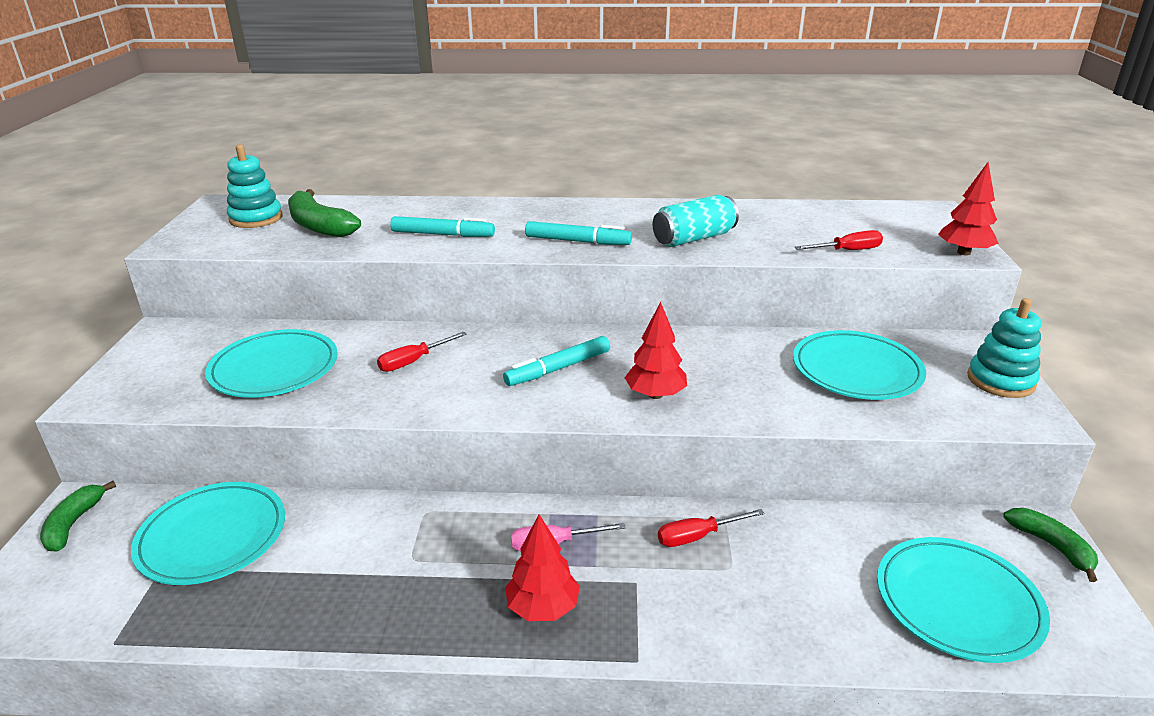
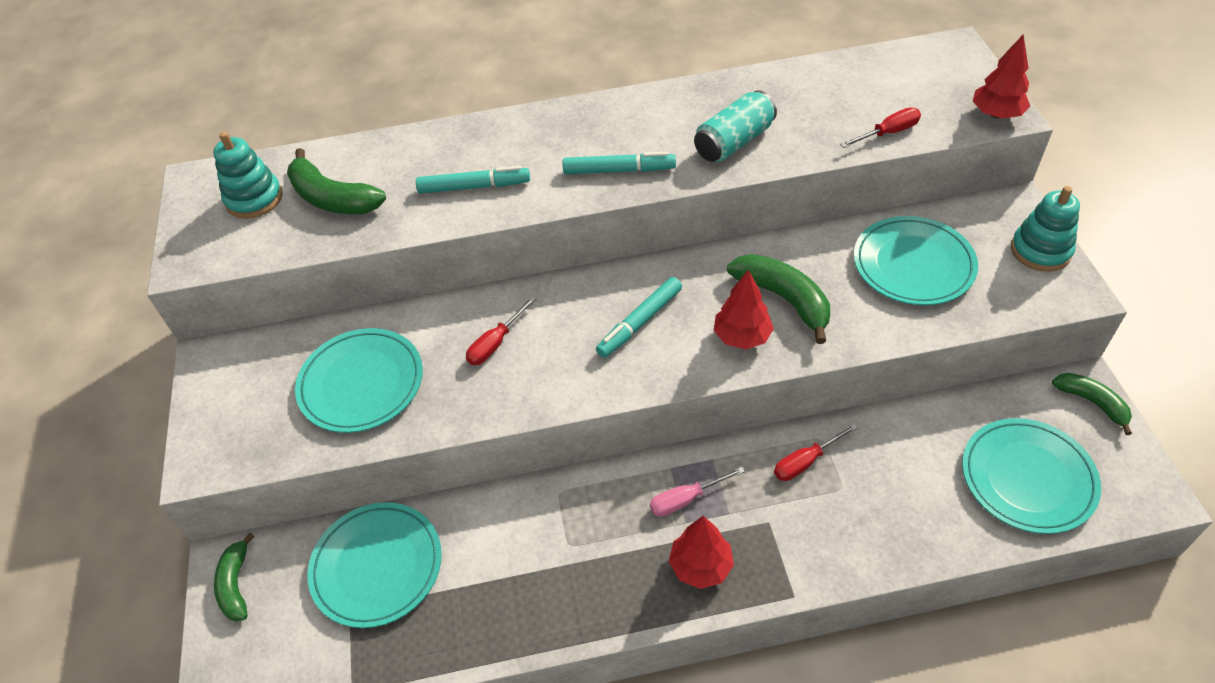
camera: 10 degrees left, 20 degrees up
none -> green banana [727,254,830,344]

